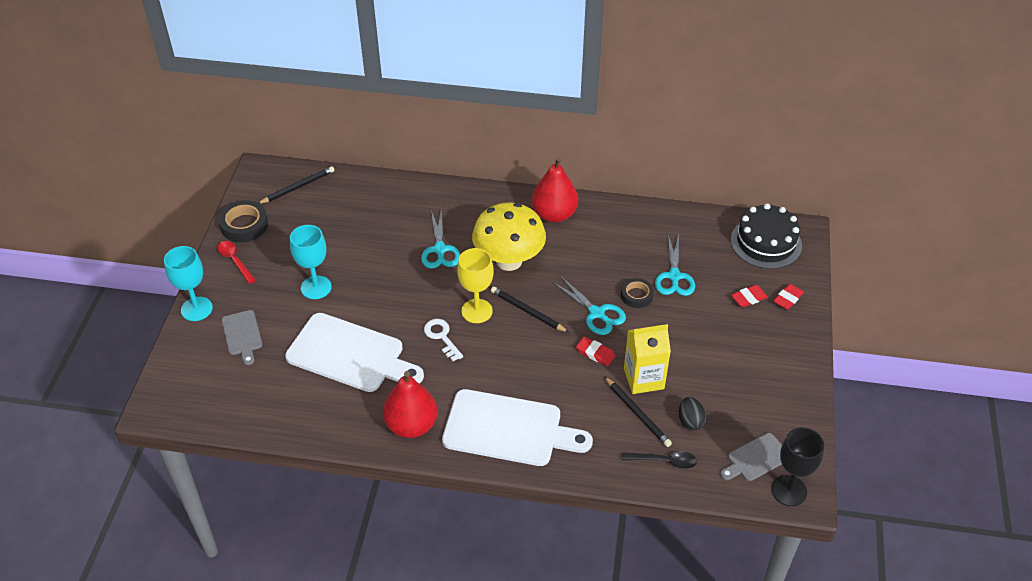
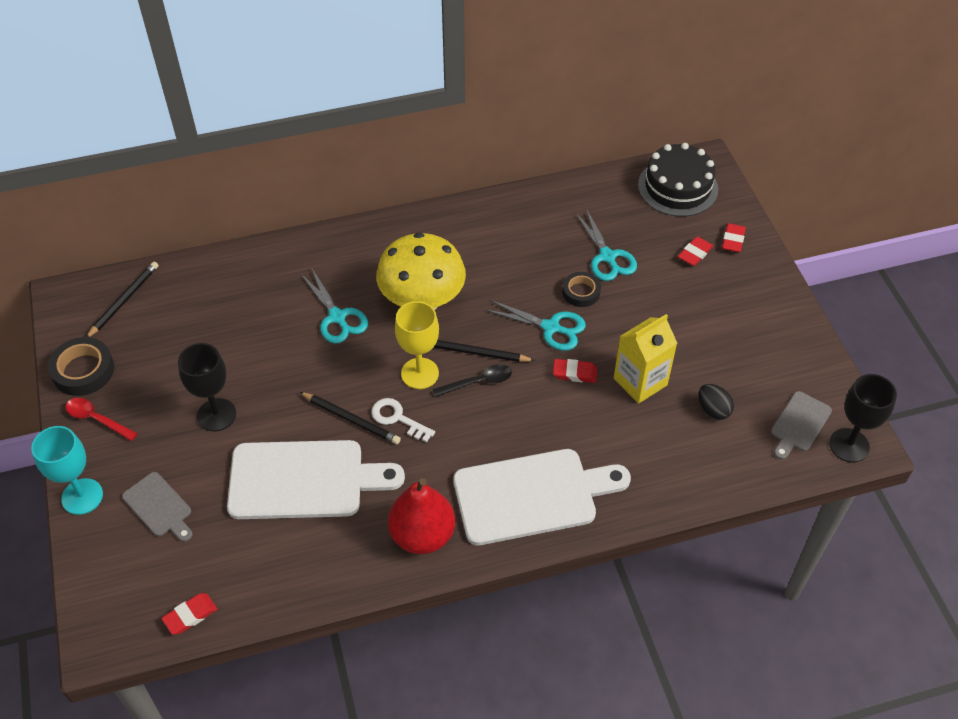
camera: 25 degrees left, 5 degrees up
turquoise goblet [290,225,332,299] -> black goblet [178,343,236,431]
red pear [532,157,578,223] -> none
black pencil [604,376,672,447] -> black pencil moved to [300,392,401,444]
black spoon [622,451,697,469] -> black spoon moved to [433,364,512,397]
none -> red eraser [161,593,217,635]

